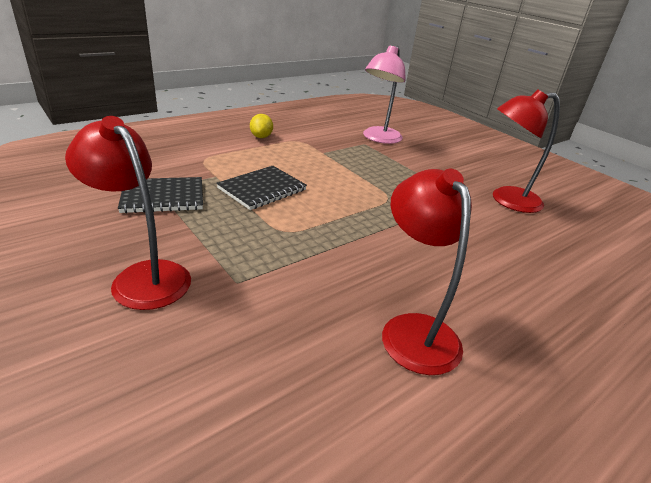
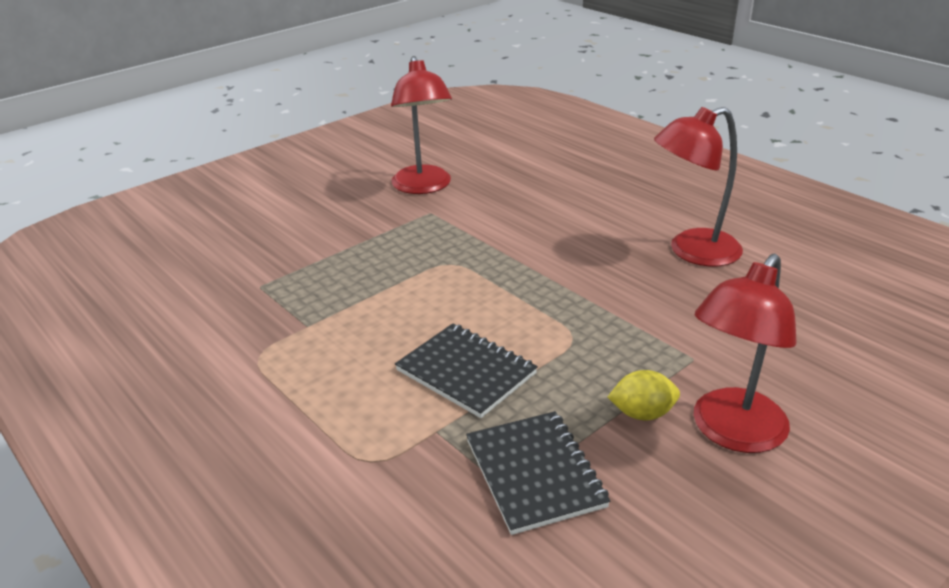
camera: 90 degrees left, 0 degrees up
yellow lemon [250,114,273,138] -> yellow lemon moved to [608,370,680,421]
pink lamp [363,45,406,144] -> none

